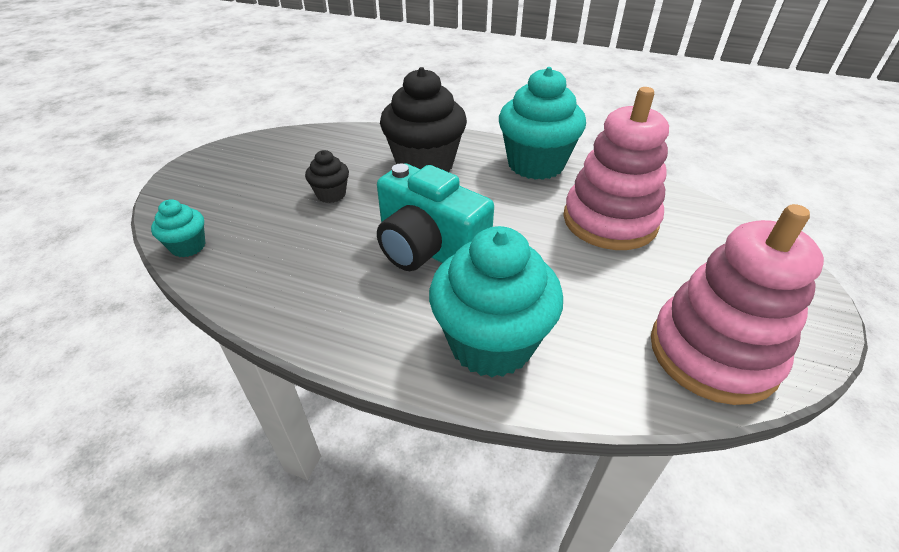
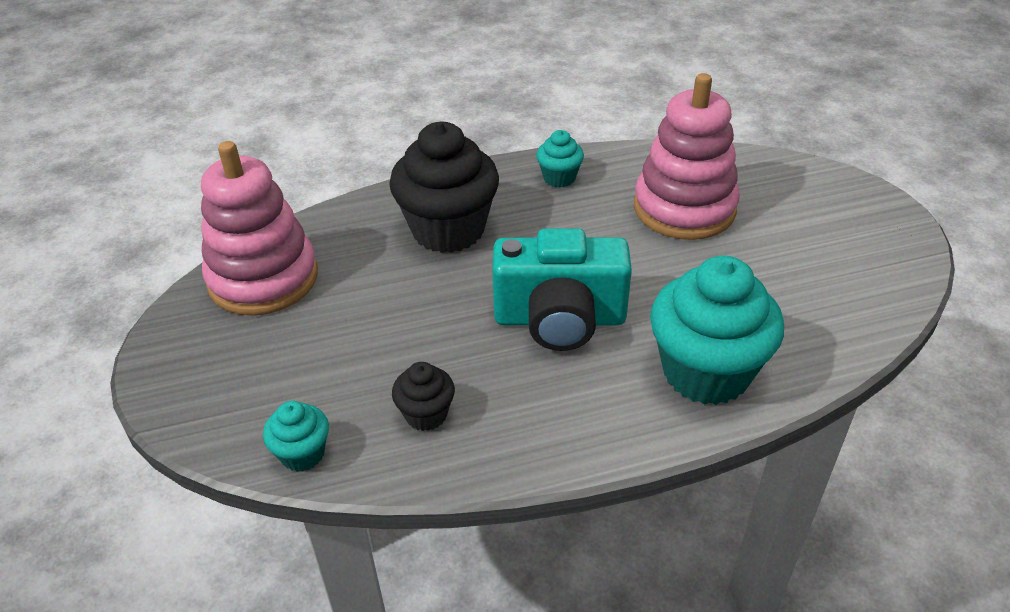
camera: 35 degrees left, 0 degrees up
black cupcake [305,150,349,203] -> black cupcake moved to [392,362,455,431]
turquoise cupcake [499,67,586,180] -> turquoise cupcake [536,130,584,187], size x0.48
pink stacking toy [651,204,824,405] -> pink stacking toy moved to [201,141,318,316]

